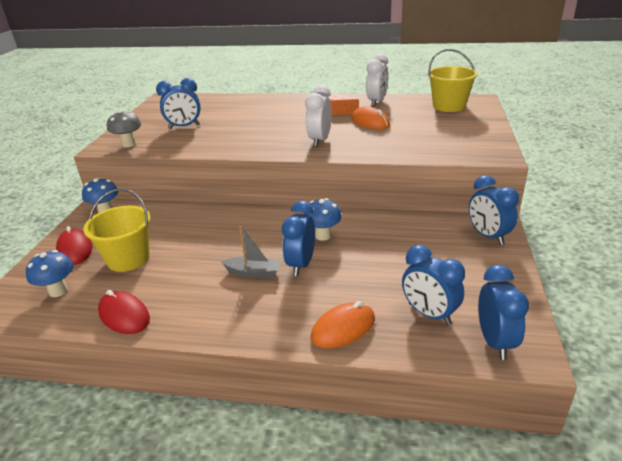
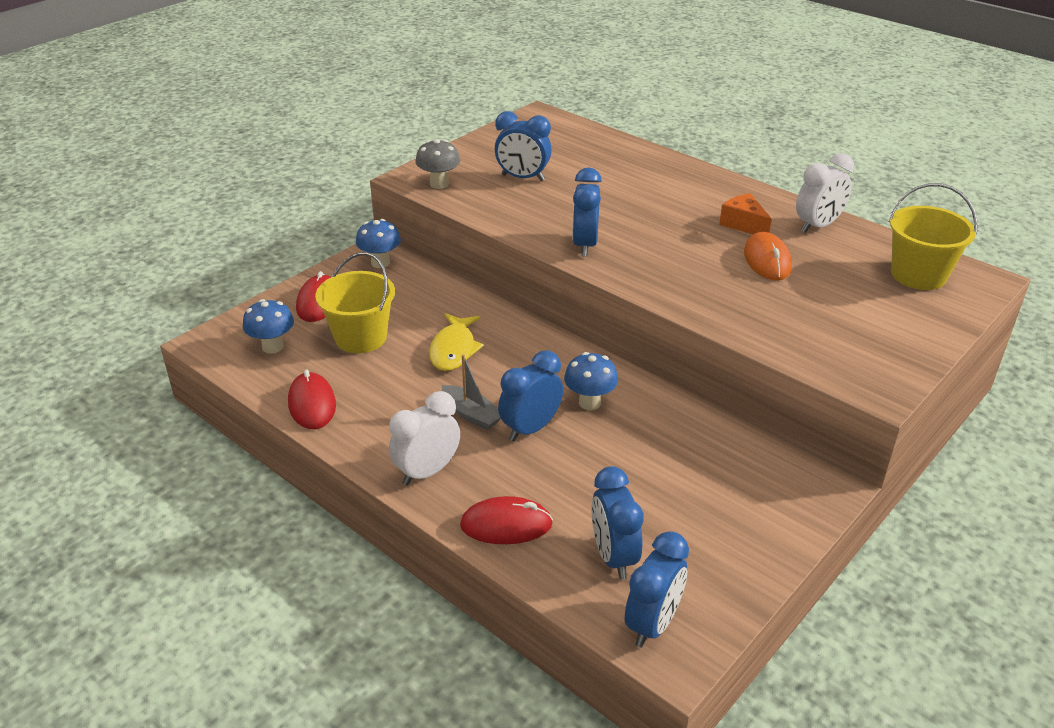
camera: 30 degrees right, 5 degrees up
white clock [305,85,332,147] -> white clock moved to [389,391,460,486]
orange mouse [311,301,375,348] -> red mouse [460,496,553,544]
blue clock [469,175,519,245] -> blue clock moved to [572,168,602,257]
none -> yellow fish [429,313,484,371]

